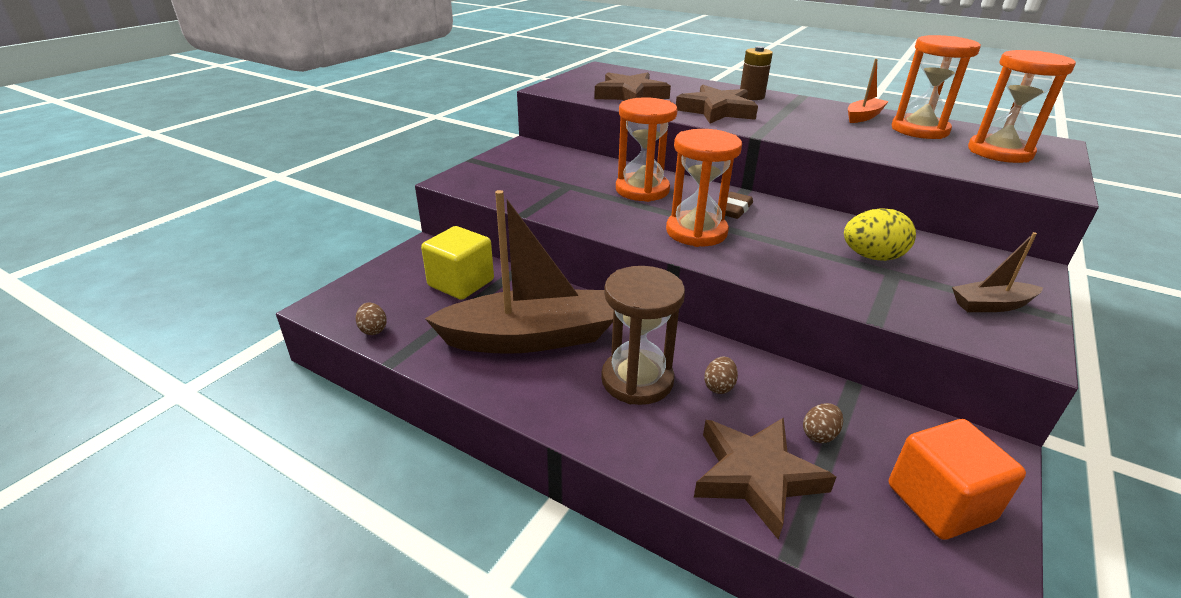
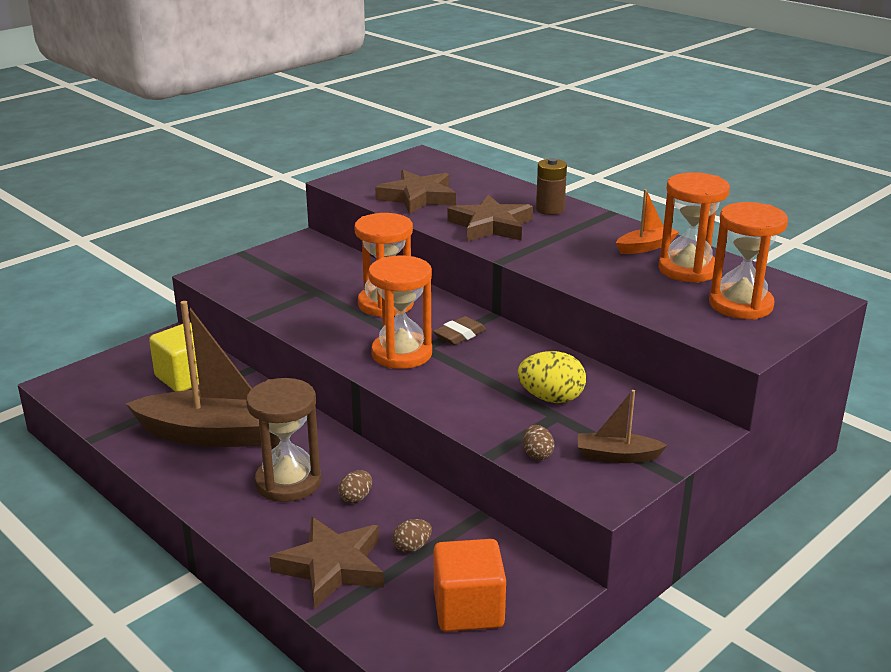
camera: 15 degrees right, 5 degrees down
brown egg [356,303,387,335] -> brown egg moved to [523,425,554,460]

